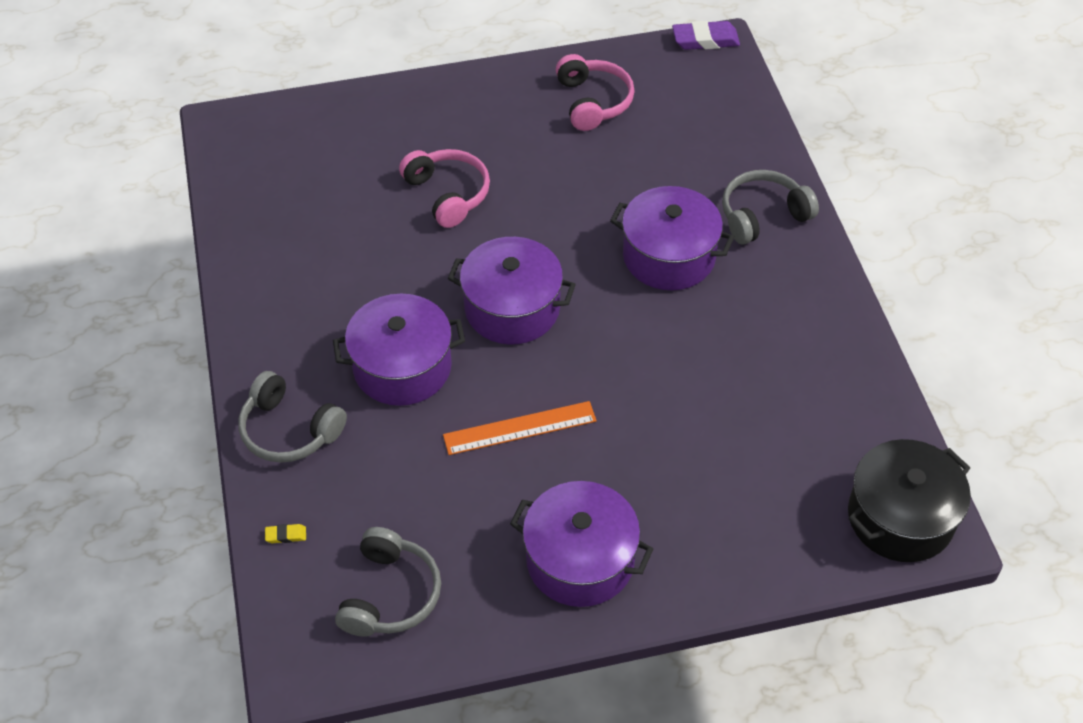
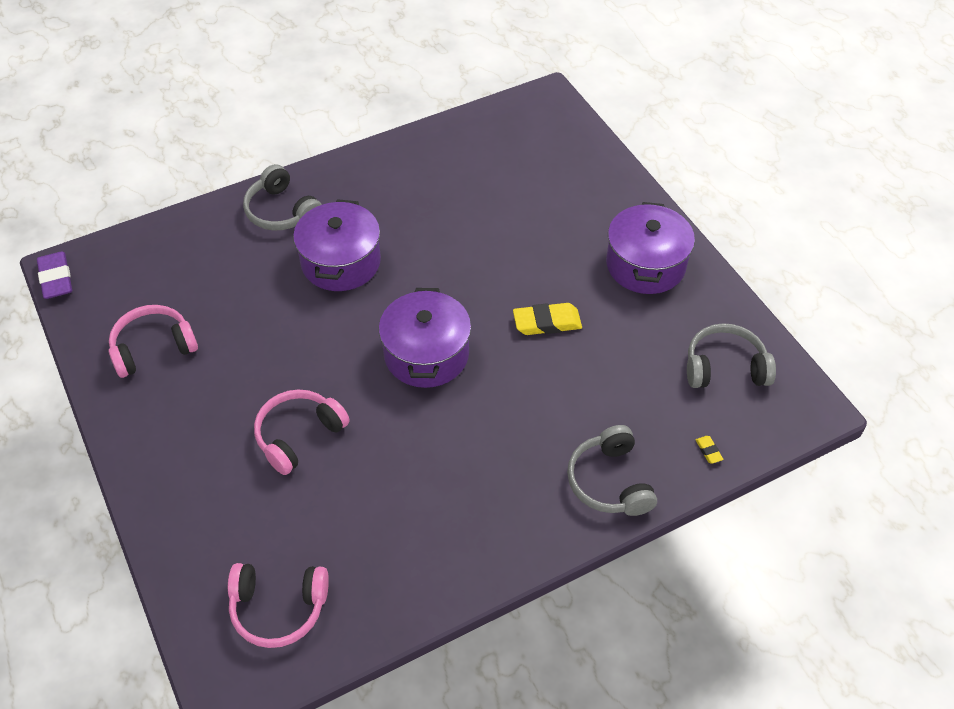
camera: 105 degrees left, 0 degrees up
grey headphones [238,371,347,463] -> grey headphones turned 150 degrees clockwise [567,425,657,516]
purple pot [333,294,465,406] -> none
orange ruler [443,401,597,455] -> yellow eraser [513,303,582,335]
black pot [848,439,971,562] -> none
none -> pink headphones [228,563,329,648]

